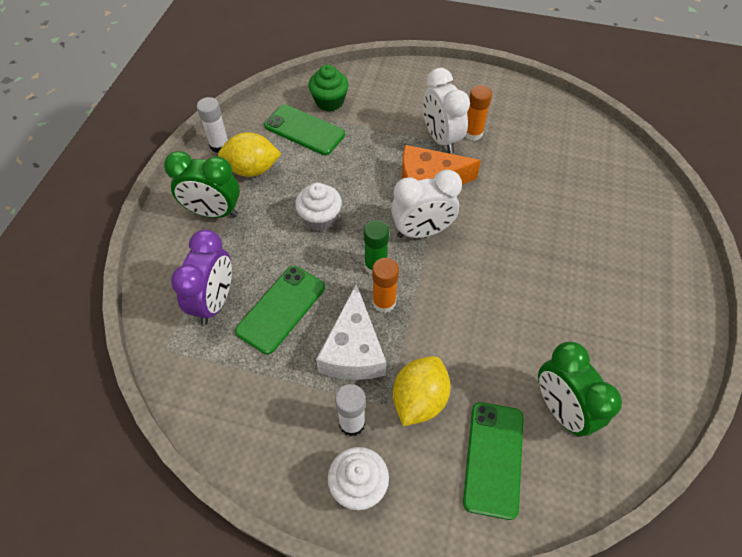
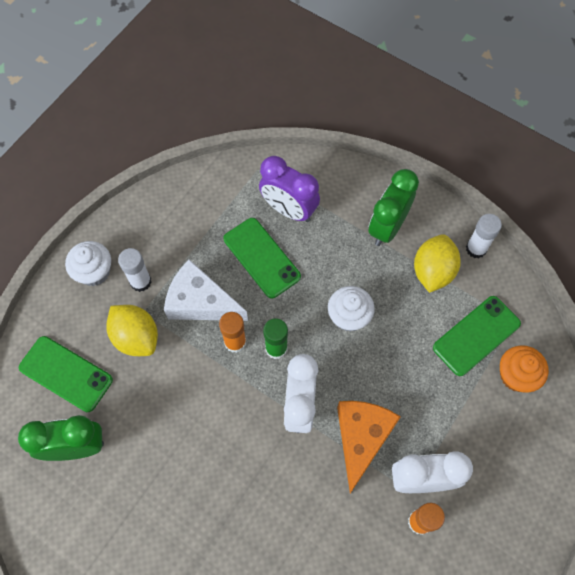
camera: 110 degrees right, 10 degrees up
green cupcake [308,65,349,111] -> orange cupcake [500,345,549,393]

